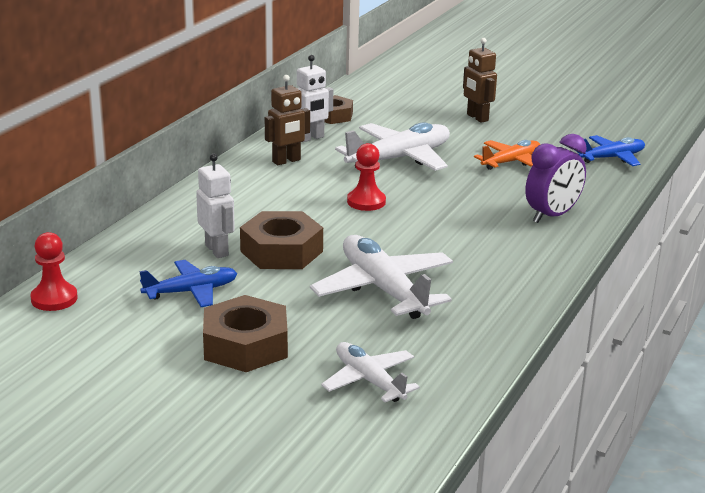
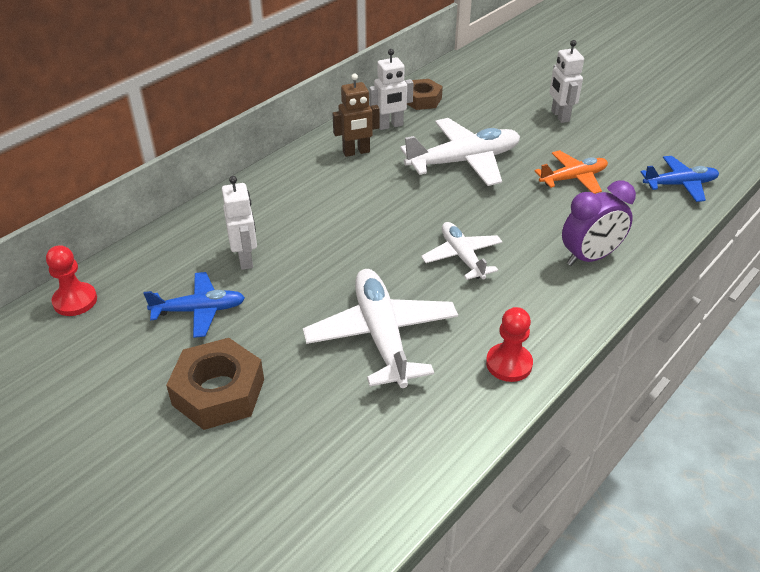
camera: 15 degrees right, 15 degrees up
brown nut [240,211,323,269] -> none
white plane [321,342,420,402] -> white plane moved to [421,222,503,280]
red pawn [347,143,386,211] -> red pawn moved to [486,307,533,382]
brown robot [463,38,497,123] -> white robot [549,40,584,123]

